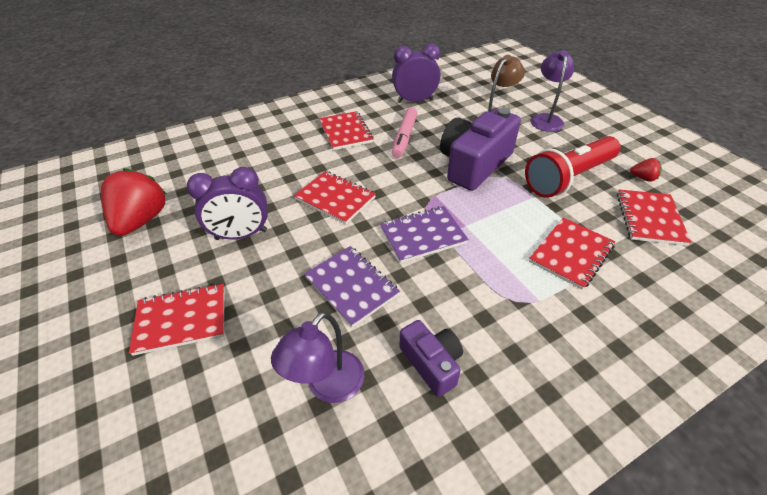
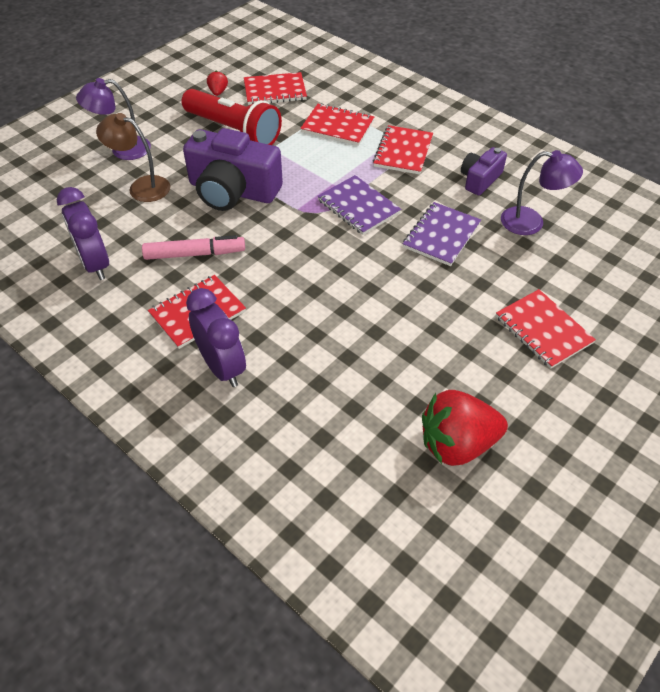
camera: 110 degrees left, 5 degrees up
purple clock [187,167,268,240] -> purple clock moved to [186,288,246,387]
red notebook [294,171,376,224] -> red notebook moved to [373,125,433,175]

